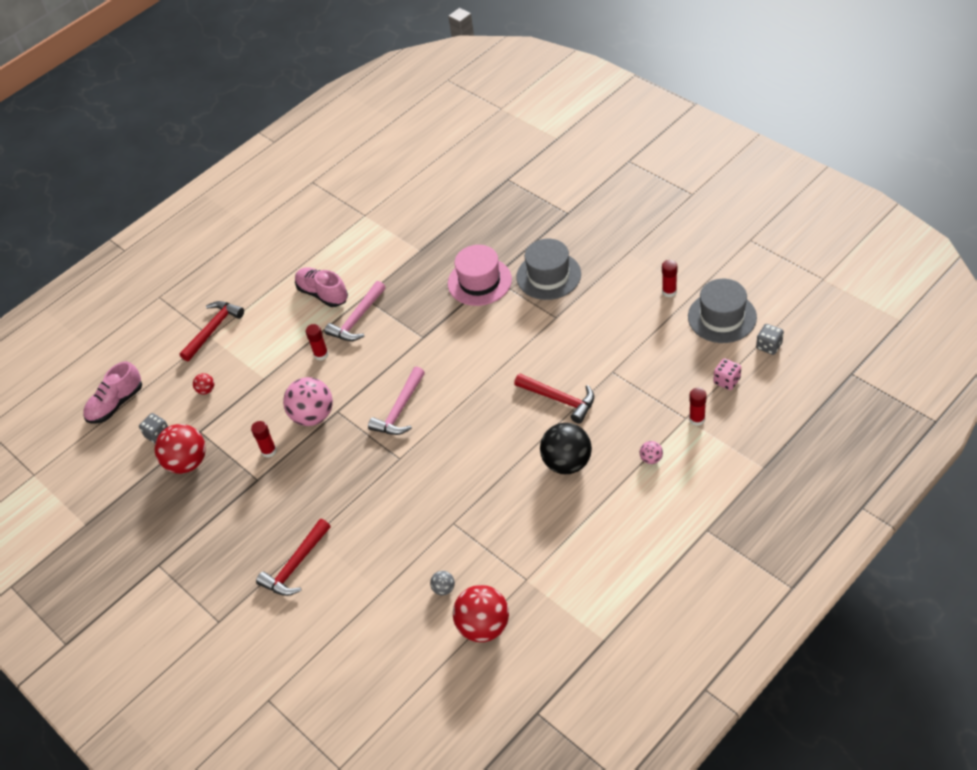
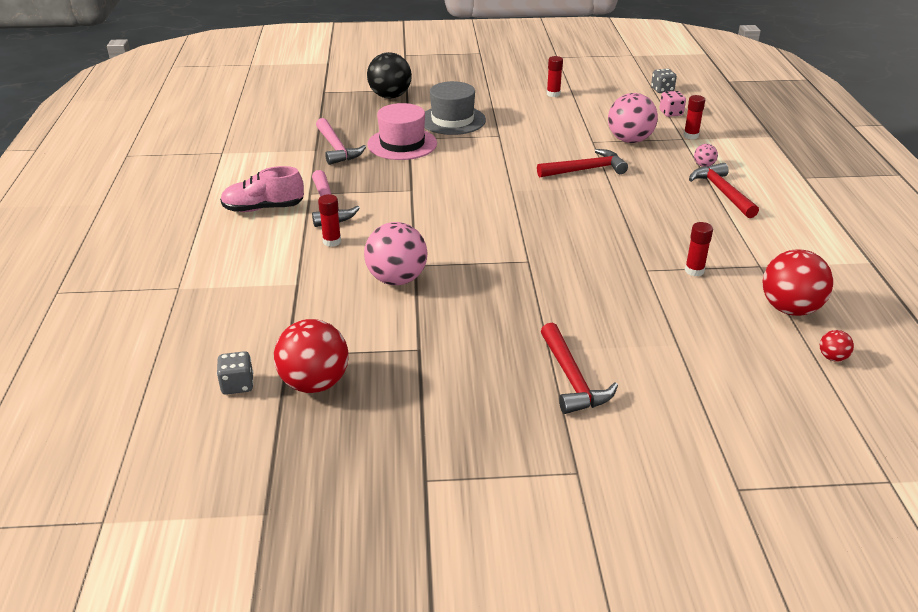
camera: 55 degrees left, 15 degrees down
pink shoe [83,361,142,424] -> none
red hammer [180,301,244,362] -> red hammer moved to [689,163,759,218]
red ball [193,373,214,395] -> red ball moved to [820,330,854,362]
red glue stick [251,421,277,458] -> red glue stick moved to [685,222,713,276]
pink hammer [368,366,425,435] -> pink hammer moved to [316,118,366,165]
grey ball [430,571,455,595] -> none
black ball [540,423,592,474] -> black ball moved to [367,52,412,99]
grey hat [688,279,757,343] -> none
none -> pink ball [608,93,658,143]

